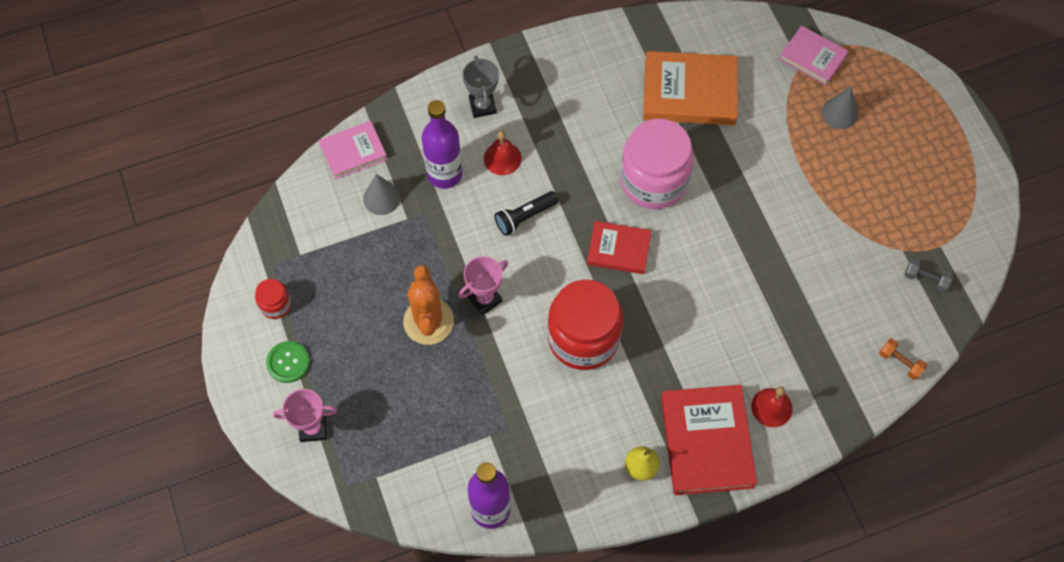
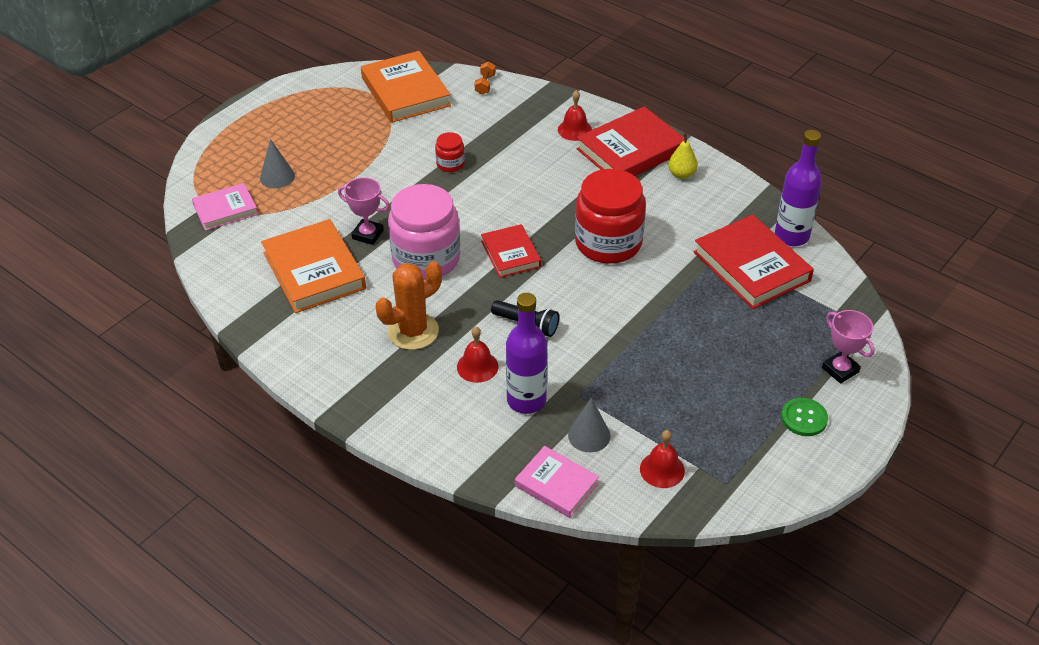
camera: 120 degrees left, 20 degrees down
red jar [255,279,291,319] -> red jar moved to [435,132,465,172]
orange cactus [403,265,454,345] -> orange cactus moved to [376,261,442,350]
pink trophy [458,256,508,315] -> pink trophy moved to [338,177,390,245]
grey trophy [463,56,499,118] -> none
pink book [779,25,848,85] -> pink book turned 60 degrees clockwise [192,183,258,231]
grey dumbbell [904,259,953,293] -> orange book [361,51,451,123]
none -> red bell [640,430,685,488]
none -> red book [694,214,814,309]

